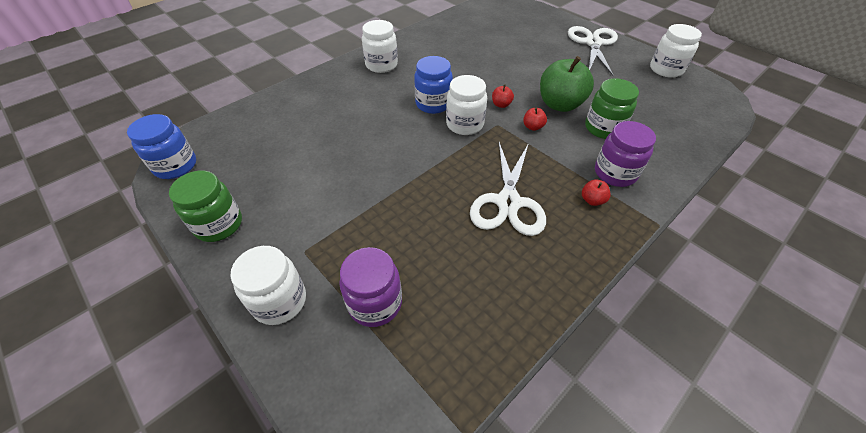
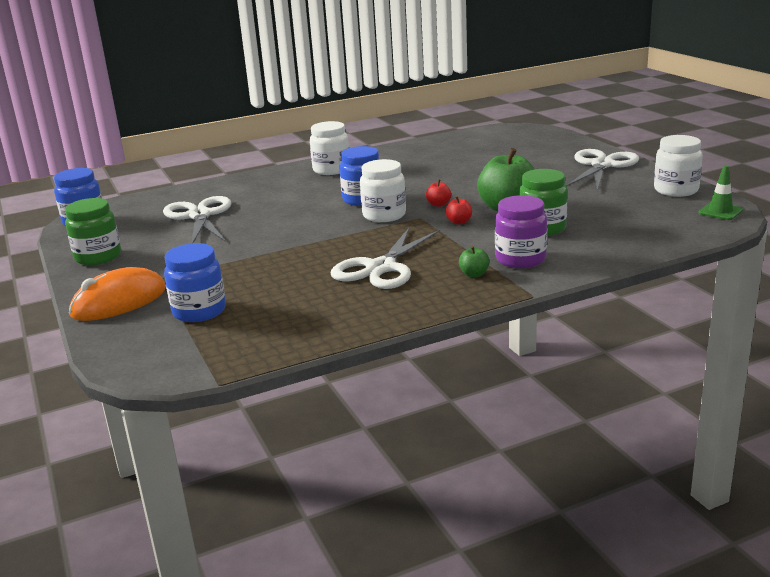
camera: 20 degrees right, 25 degrees down
white jar [230,246,306,325] -> orange mouse [69,267,166,321]
purple jar [339,247,402,327] -> blue jar [164,243,226,322]
red apple [582,179,611,206] -> green apple [459,246,490,277]
none -> white scissors [163,196,231,243]
none -> green traffic cone [698,165,743,220]

